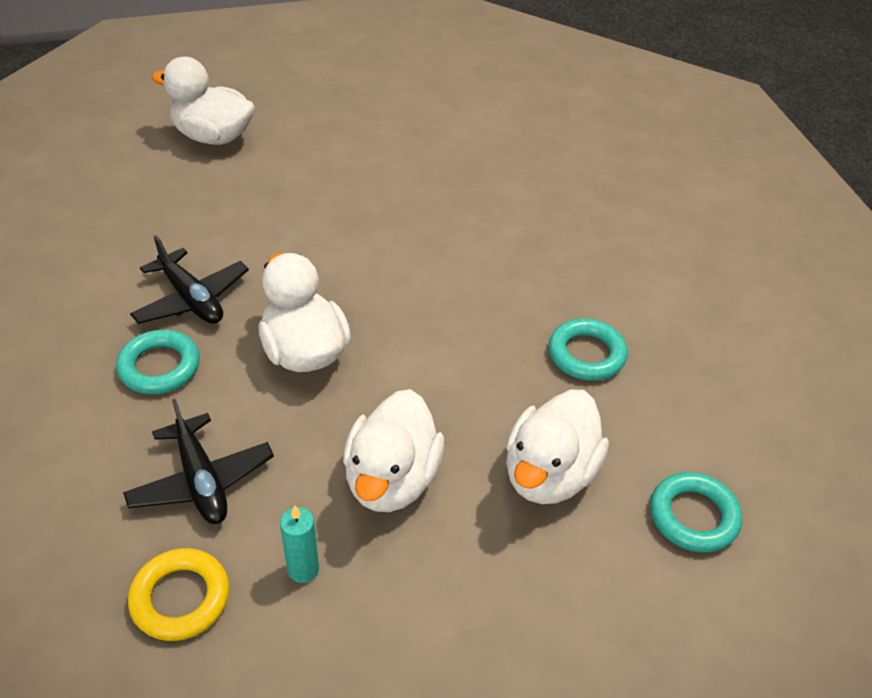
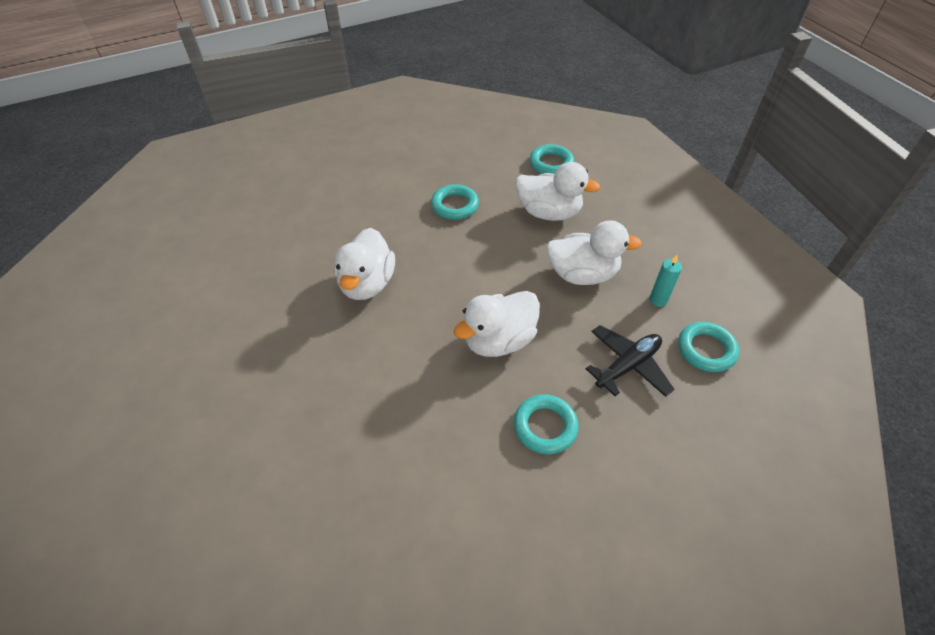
camera: 100 degrees left, 5 degrees up
yellow ring [128,548,229,641] -> turquoise ring [678,322,739,372]
black plane [130,235,249,324] -> none
white duck [151,57,255,145] -> white duck moved to [334,228,395,300]

